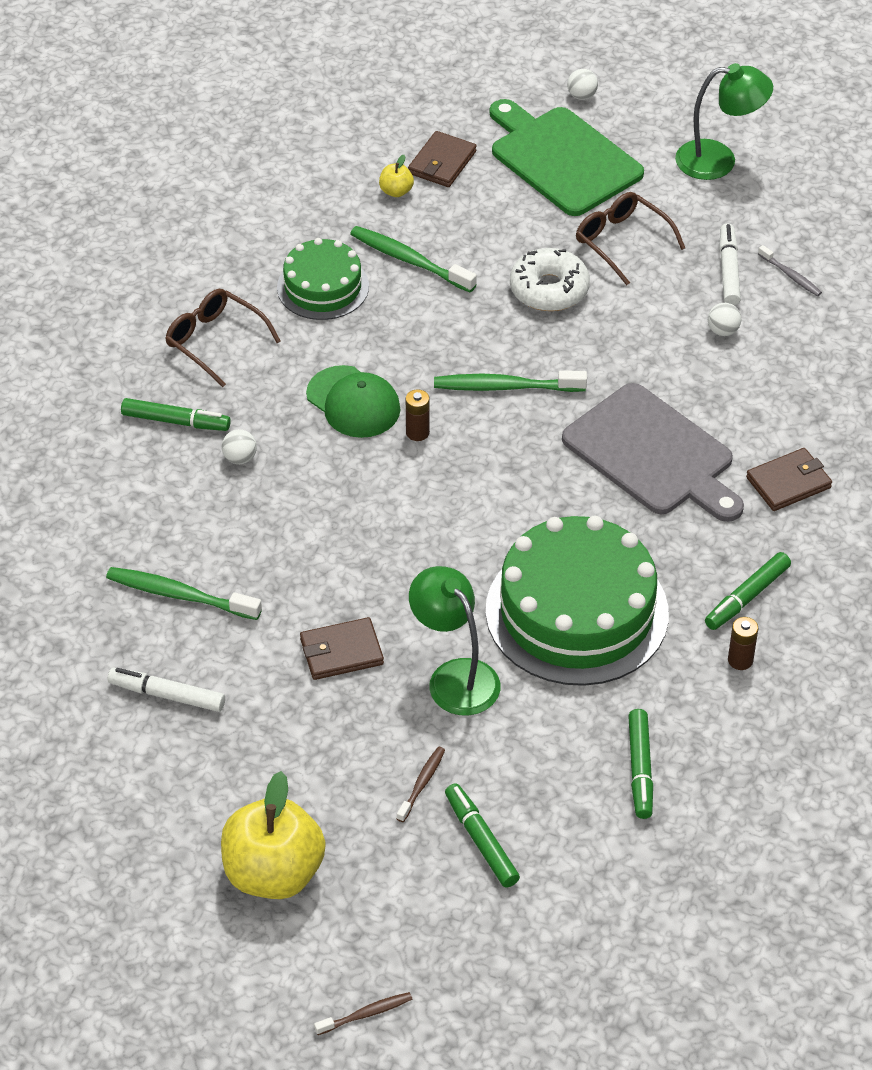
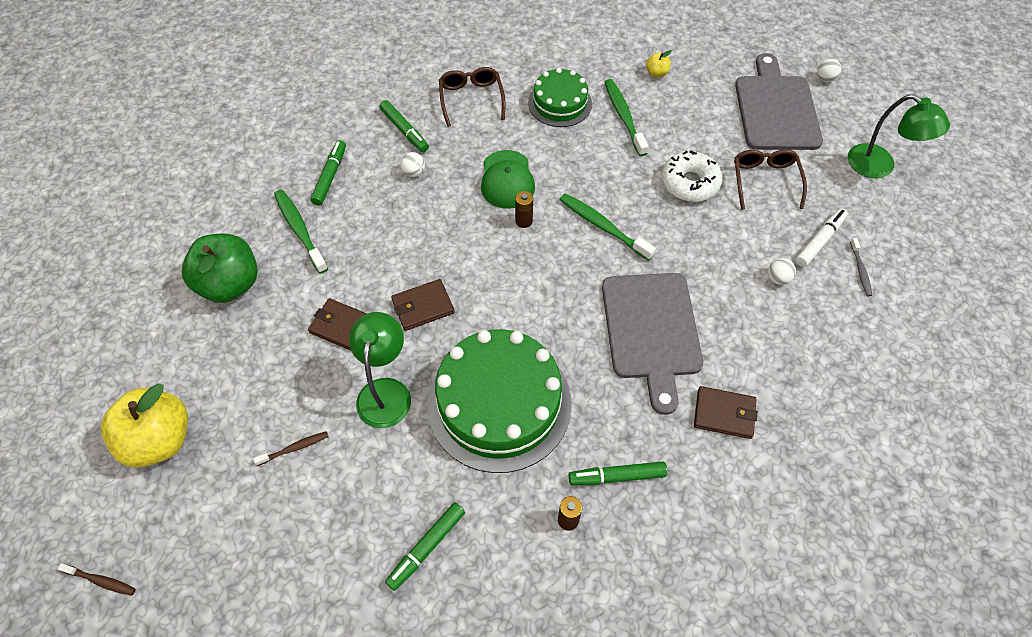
camera: 40 degrees right, 10 degrees up
white marker [108,668,225,712] -> green apple [182,234,258,303]
brown wallet [408,131,477,187] -> brown wallet moved to [391,279,455,331]
green marker [445,783,520,887] -> green marker moved to [310,140,346,206]
green cutting board [490,99,644,216] -> grey cutting board [735,53,823,150]

